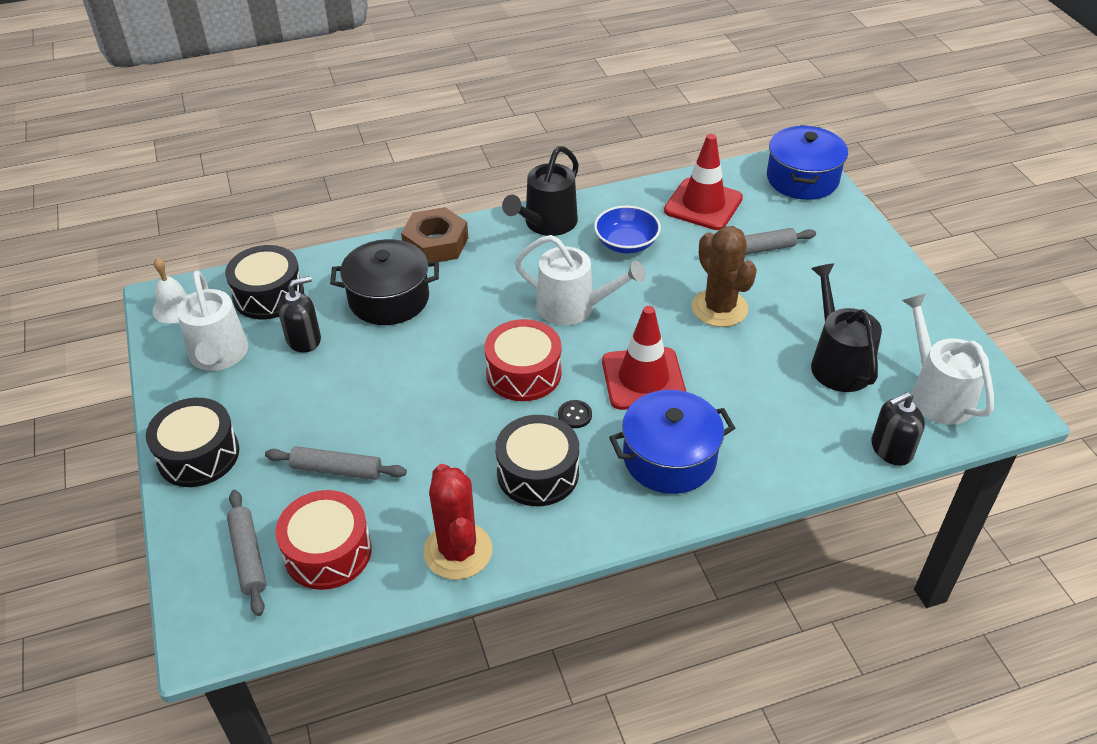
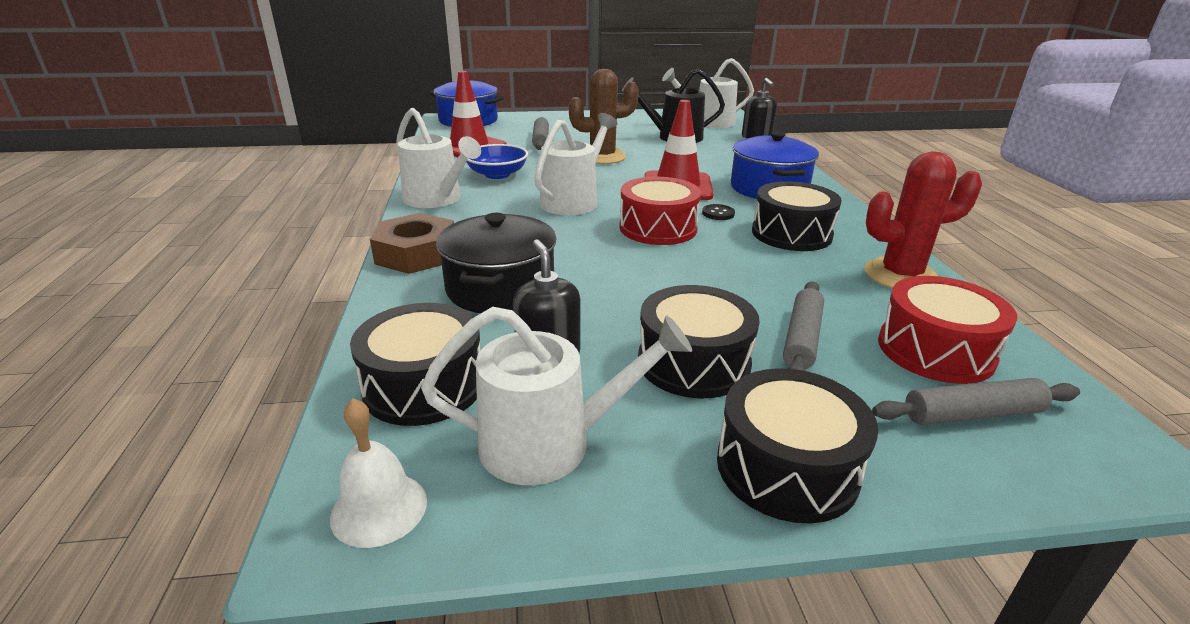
camera: 80 degrees left, 15 degrees down
black watering can [502,146,579,236] -> white watering can [396,108,481,208]
none -> black drum [638,285,760,398]

